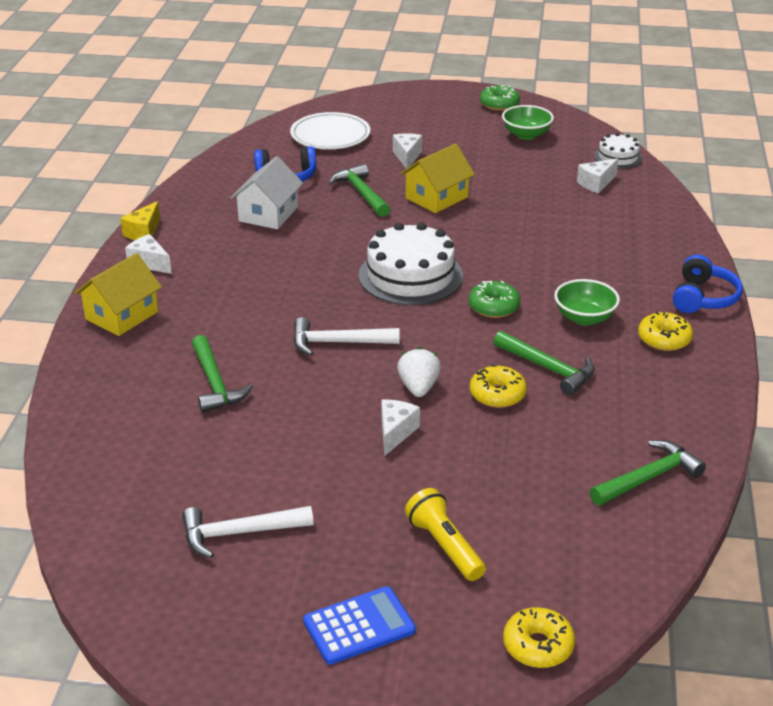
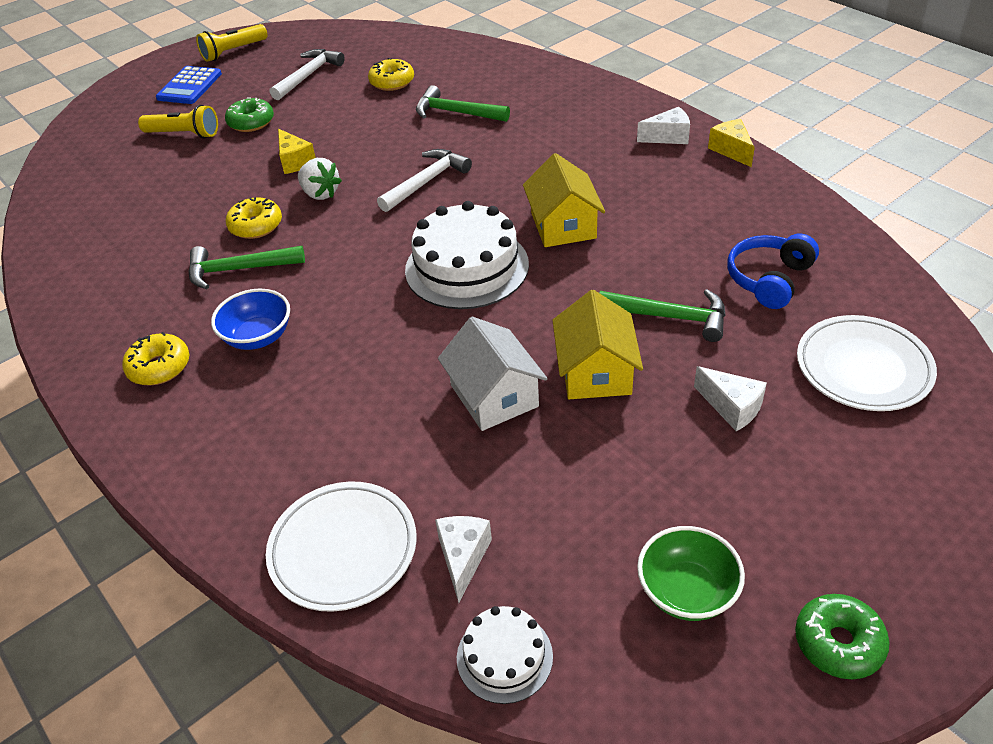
camera: 135 degrees right, 10 degrees up
yellow house [74,253,162,336] -> yellow house moved to [523,153,605,247]
white house [230,156,303,229] -> white house moved to [438,317,548,431]
white cheese [381,400,420,456] -> yellow cheese [278,129,316,174]
green donut [468,281,520,318] -> green donut moved to [225,97,274,132]
yellow donut [503,607,575,668] -> yellow donut moved to [368,58,414,91]
green bowl [554,279,620,326] -> blue bowl [211,289,290,350]
green hammer [590,440,706,506] -> none
blue headphones [673,254,743,313] -> none
none -> yellow flashlight [196,24,268,62]
none -> white plate [266,482,417,612]

